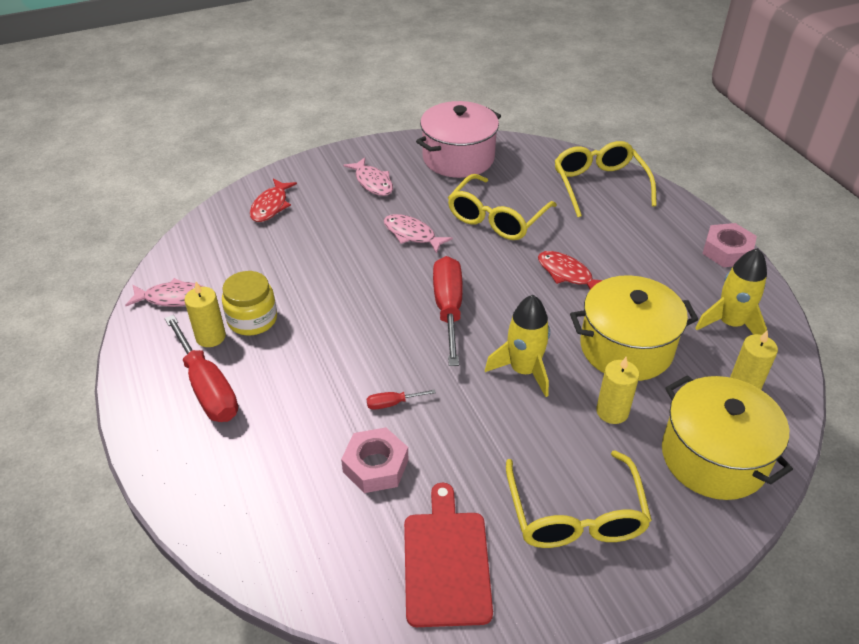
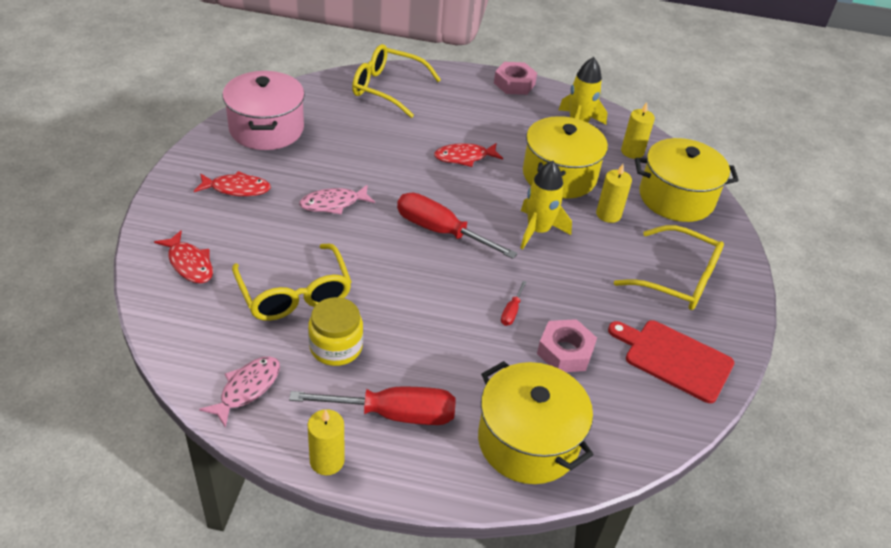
camera: 60 degrees left, 0 degrees up
yellow candle [185,282,226,347] -> yellow candle moved to [308,409,345,475]
pink fish [343,157,393,196] -> red fish [194,171,271,196]
yellow glasses [448,174,557,240] -> yellow glasses moved to [232,244,352,321]
none -> yellow pot [478,361,594,484]

